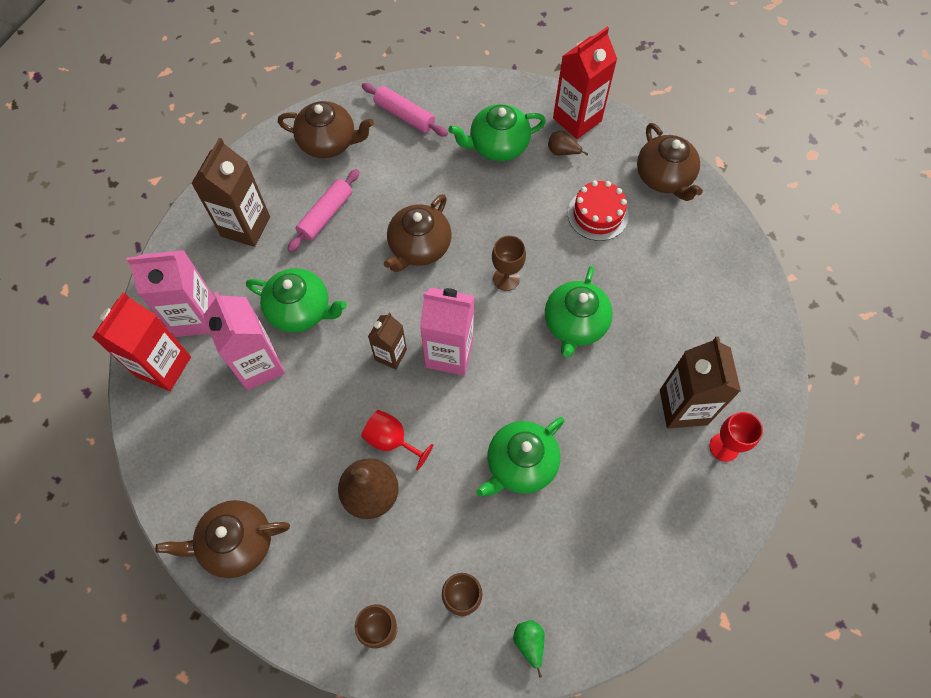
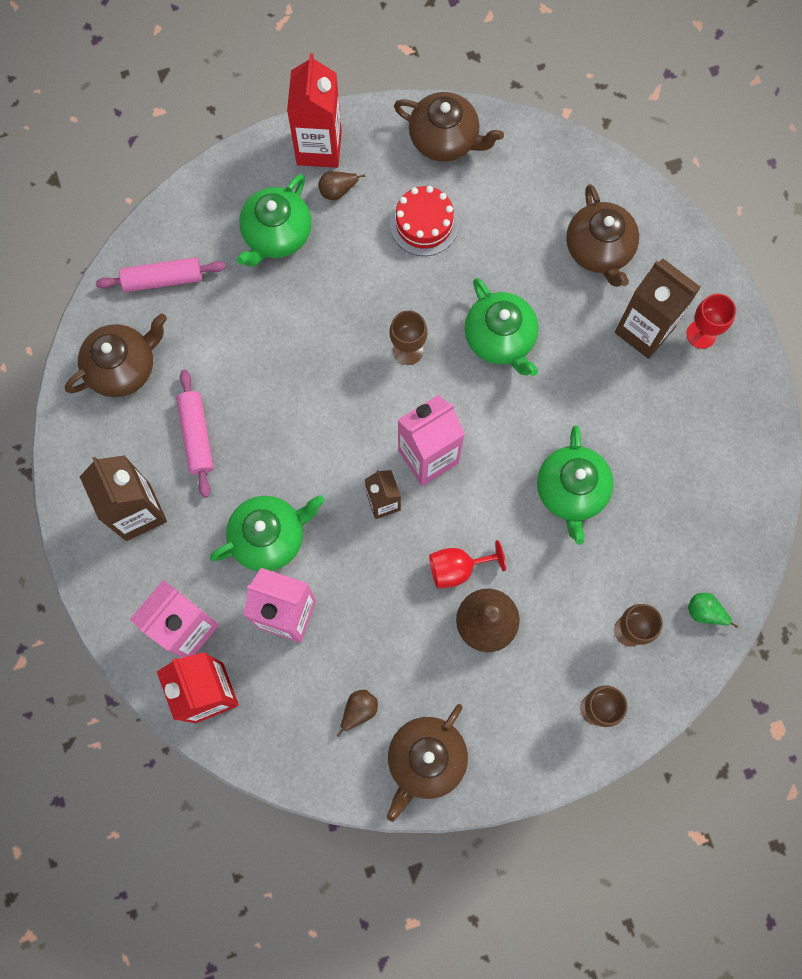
camera: 45 degrees left, 10 degrees up
brown teapot [384,194,452,272] -> brown teapot moved to [566,184,639,287]
none -> brown pear [337,690,378,737]

